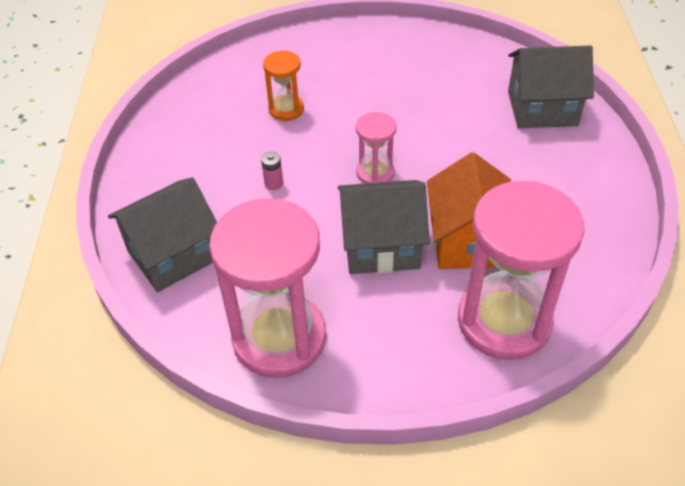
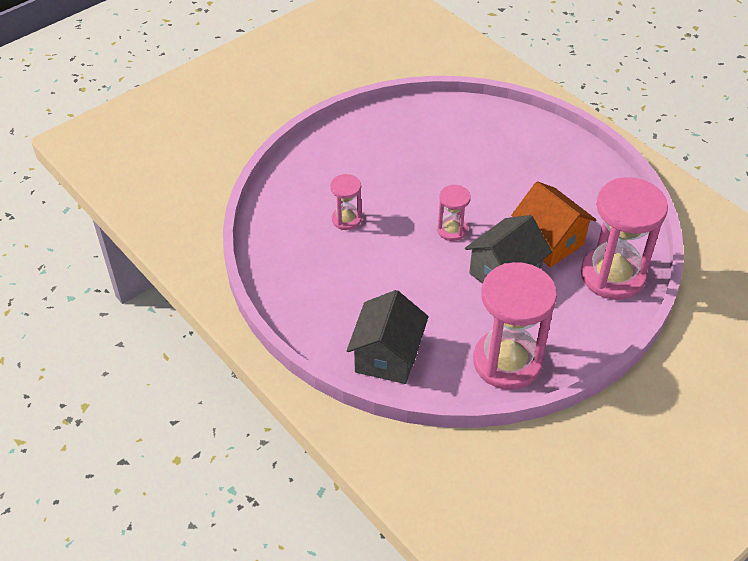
camera: 40 degrees left, 0 degrees up
pink battery [261,152,283,190] -> none
orange hourglass [263,50,304,121] -> pink hourglass [330,174,362,230]
grey house [508,45,594,128] -> none

